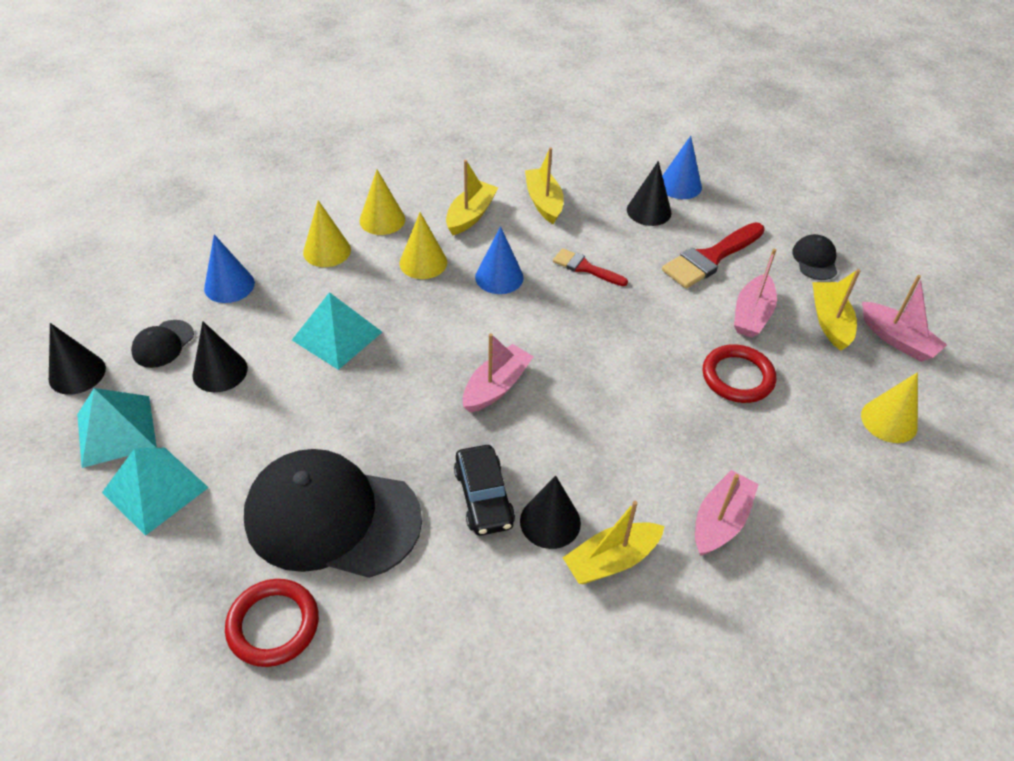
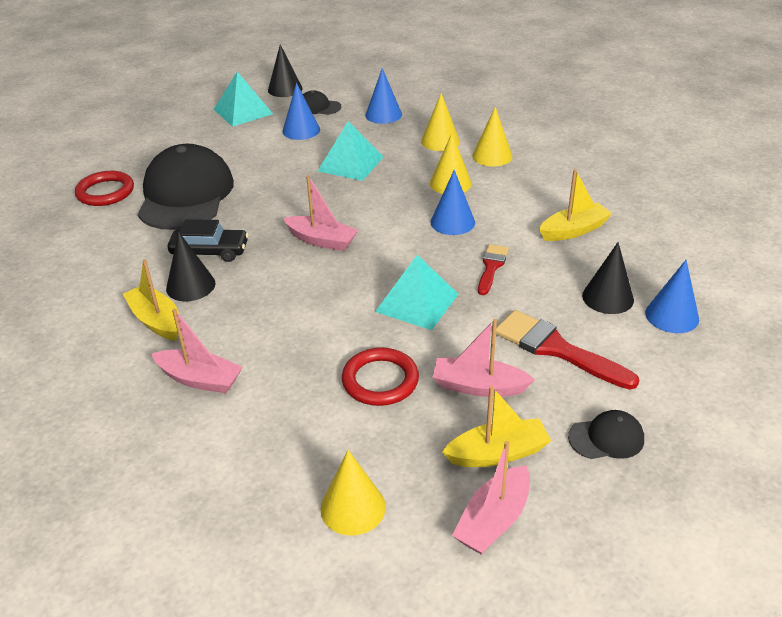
camera: 80 degrees right, 10 degrees down
turquoise pyramid [102,448,209,536] -> turquoise pyramid moved to [375,255,458,330]
black cone [192,321,248,392] -> blue cone [283,83,320,140]
yellow boat [446,160,498,235] -> none
black car [454,445,515,536] -> black car turned 150 degrees counterclockwise [168,219,249,262]

